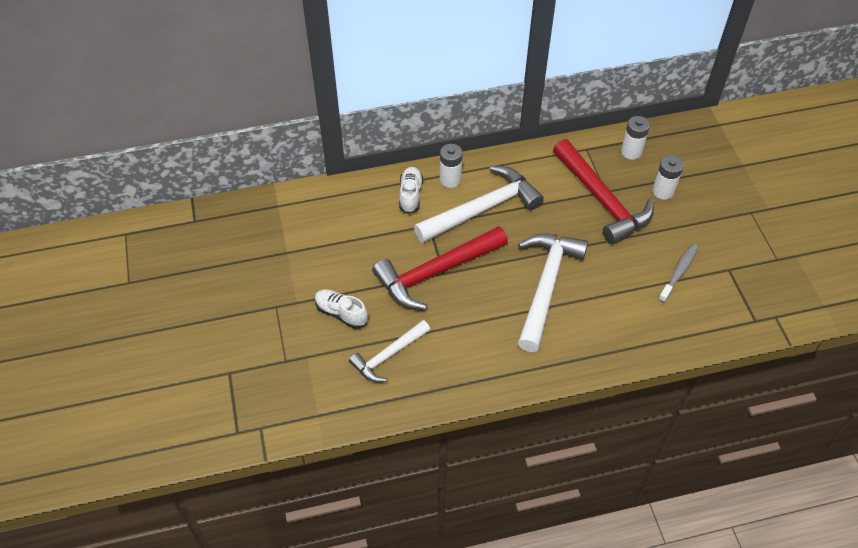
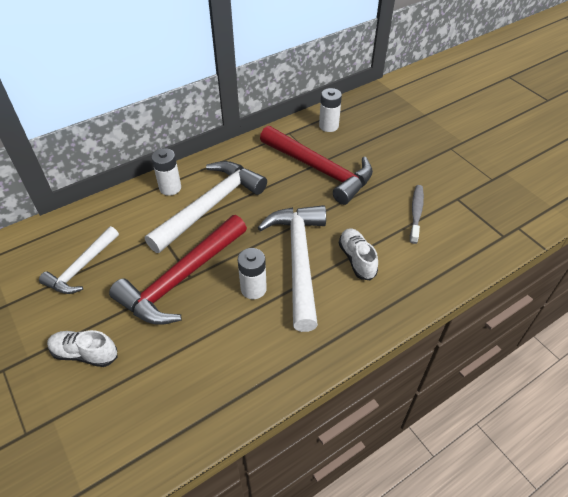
camera: 20 degrees left, 5 degrees down
white hammer [349,320,430,382] -> white hammer moved to [39,226,119,294]
white shoe [399,167,423,214] -> white shoe moved to [339,228,378,280]
white battery [652,155,684,200] -> white battery moved to [238,248,267,299]

